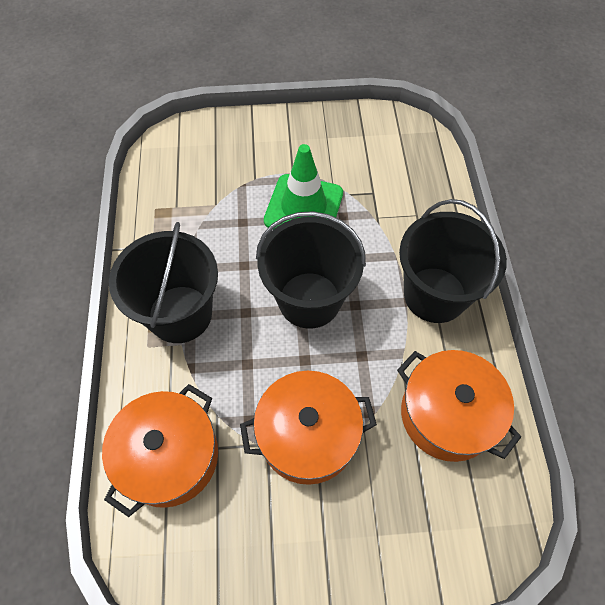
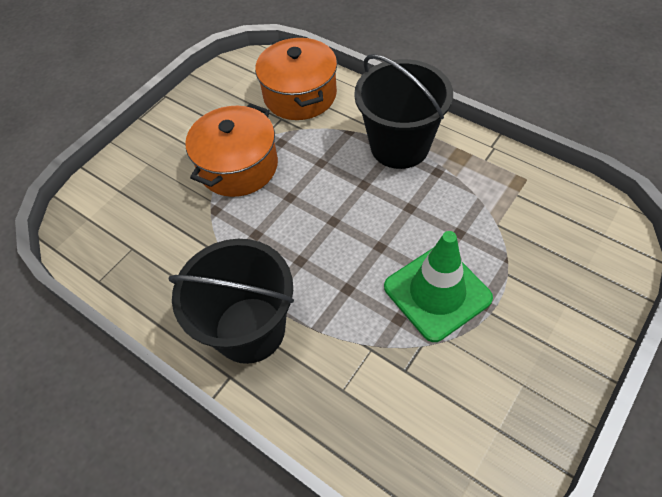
camera: 135 degrees right, 5 degrees down
black bucket [256,211,366,329] -> none
orange pot [397,350,521,462] -> none

